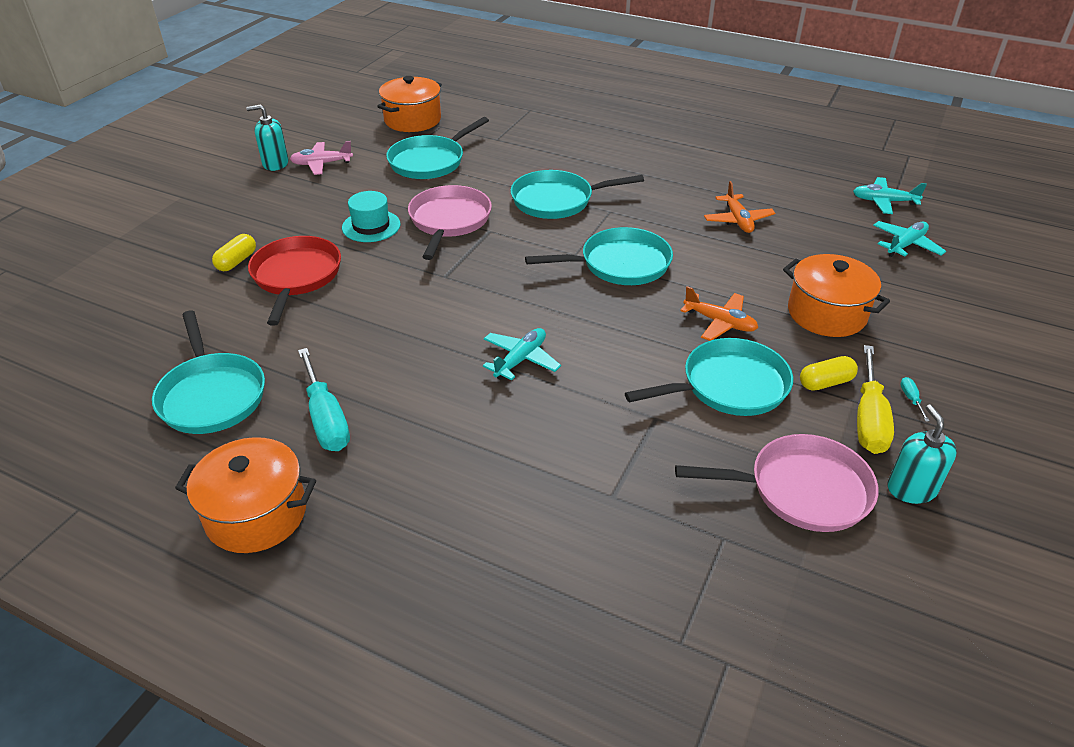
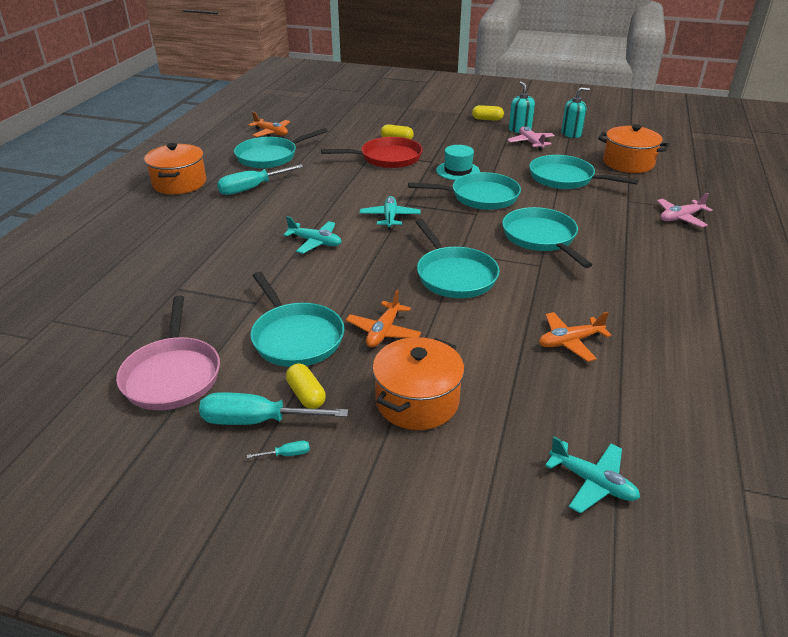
camera: 80 degrees right, 5 degrees down
pink pan [408,185,492,260] -> turquoise pan [408,172,521,210]
turquoise plane [853,177,927,214] -> turquoise plane moved to [360,196,421,230]
yellow screwdriver [857,345,894,454] -> turquoise screwdriver [199,392,348,425]
turquoise soap dispenser [887,404,957,504] -> turquoise soap dispenser moved to [561,87,590,138]
none -> orange plane [248,112,290,137]
none -> yellow capsule [472,105,504,121]
none -> pink plane [657,193,713,227]

